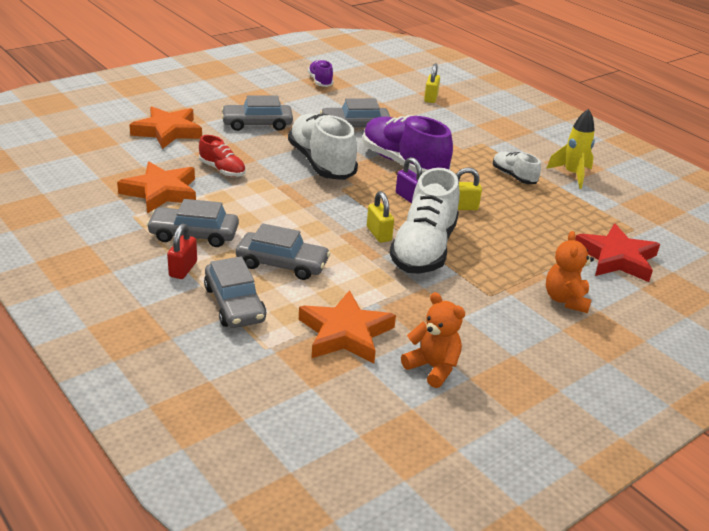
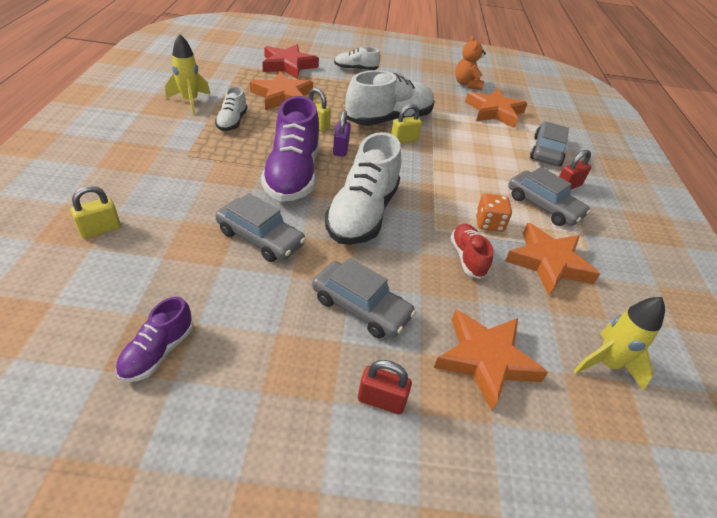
camera: 140 degrees left, 10 degrees up
grey car [236,223,330,280] -> none
yellow padlock [367,191,394,243] -> yellow padlock turned 45 degrees clockwise [391,104,422,144]
orange teddy bear [546,231,594,313] -> white shoe [334,47,381,70]
none -> orange star [250,71,313,110]
none -> red padlock [358,360,412,414]
none -> orange dice [476,193,512,232]
none -> yellow rocket [573,297,665,391]

